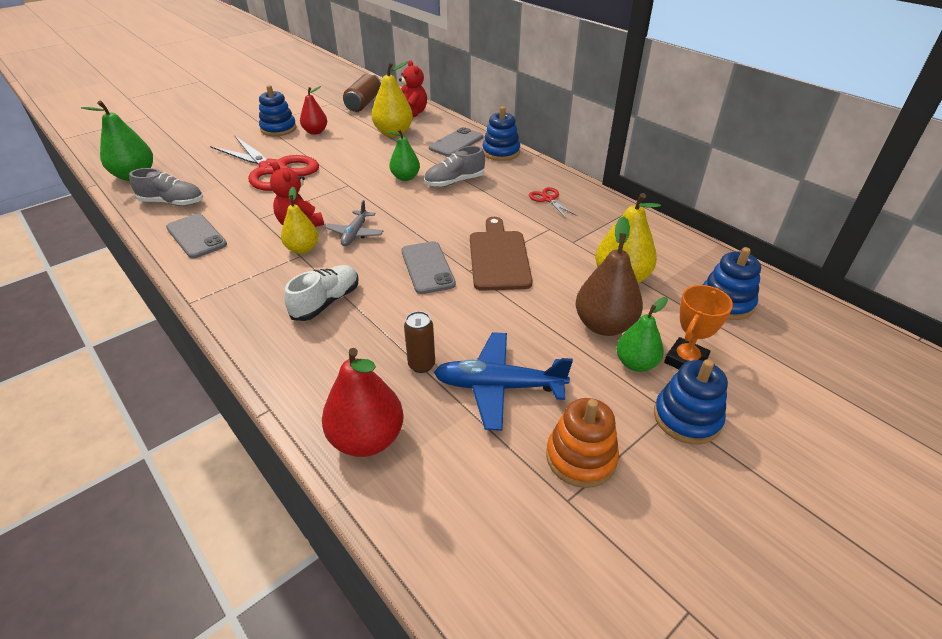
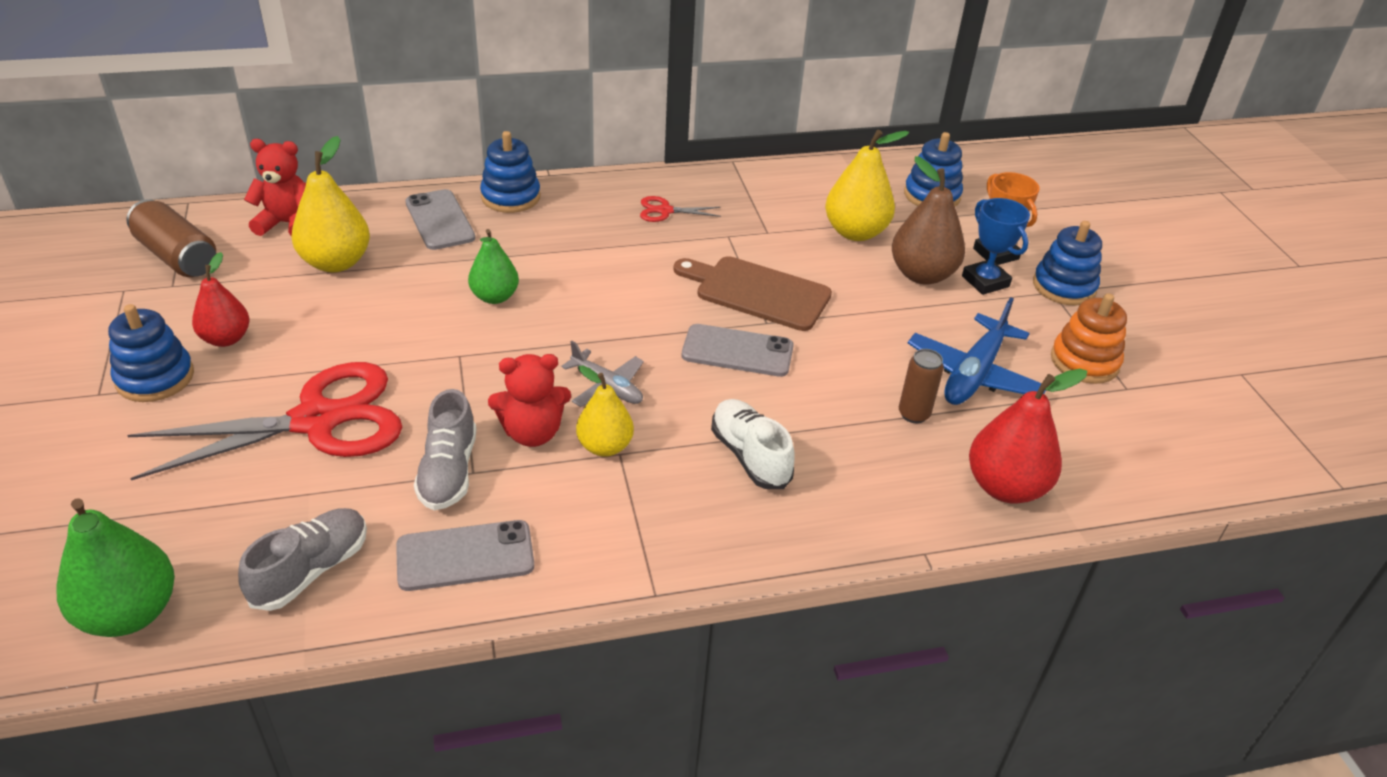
camera: 65 degrees left, 0 degrees up
grey shoe [424,146,485,187] -> grey shoe moved to [414,389,477,510]
green pear [616,297,668,372] -> blue trophy [962,198,1030,295]

